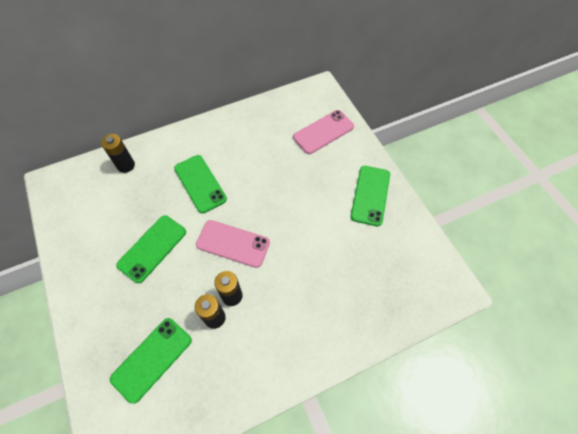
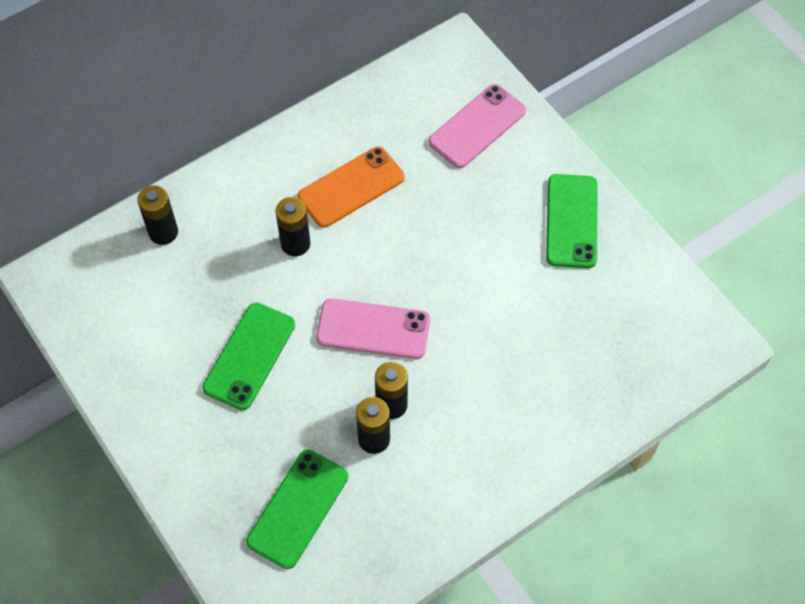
camera: 10 degrees left, 0 degrees up
green phone [174,155,227,213] -> black battery [275,197,310,256]
none -> orange phone [298,146,405,228]

